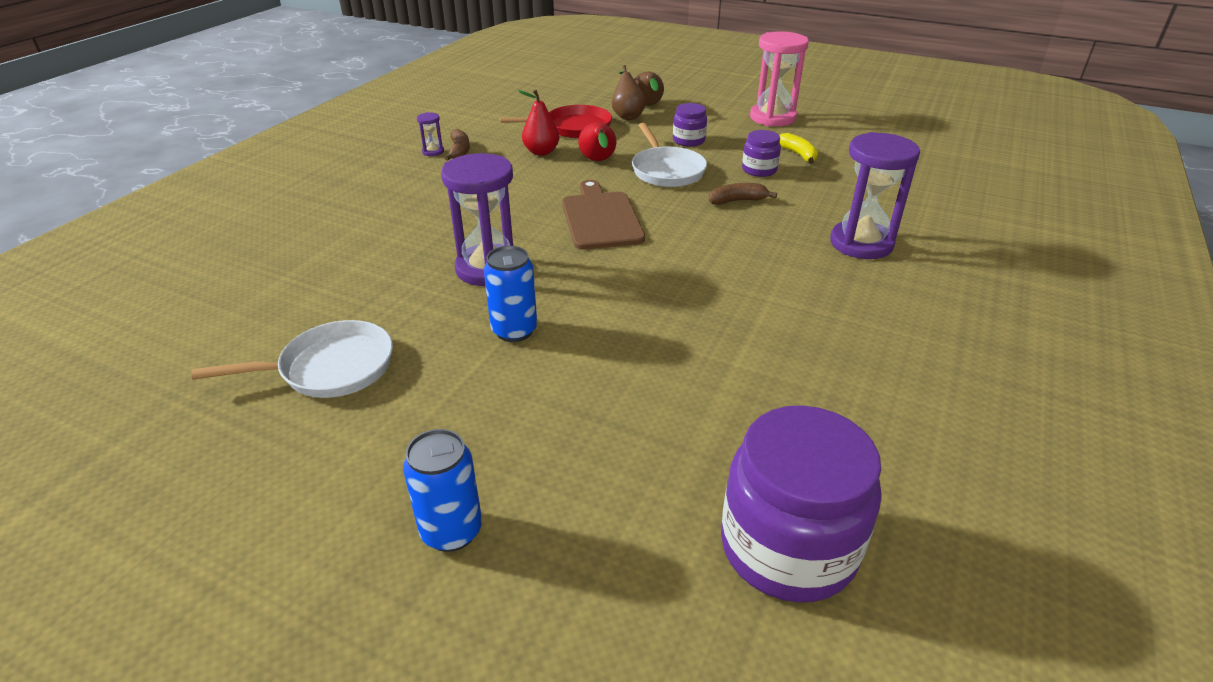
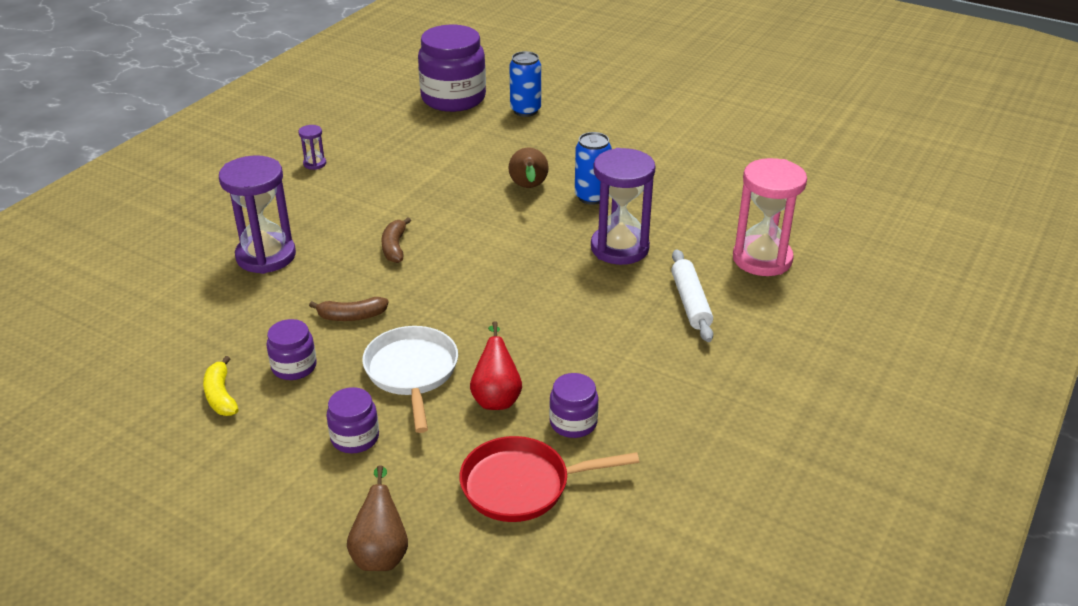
camera: 175 degrees left, 0 degrees up
white pan [192,320,393,398] -> none
blue can [403,429,482,552] -> blue can moved to [509,51,541,117]
purple hourglass [417,112,444,156] -> purple hourglass moved to [298,125,326,170]
brown banana [444,129,470,161] -> brown banana moved to [382,217,411,263]
red pear [518,89,560,156] -> purple jar [549,373,598,438]
brown cutting board [562,180,645,250] -> none
brown pear [612,65,646,120] -> brown pear moved to [509,148,549,188]
pink hourglass [750,31,809,126] -> pink hourglass moved to [733,158,807,276]
none -> white rolling pin [671,249,713,342]

